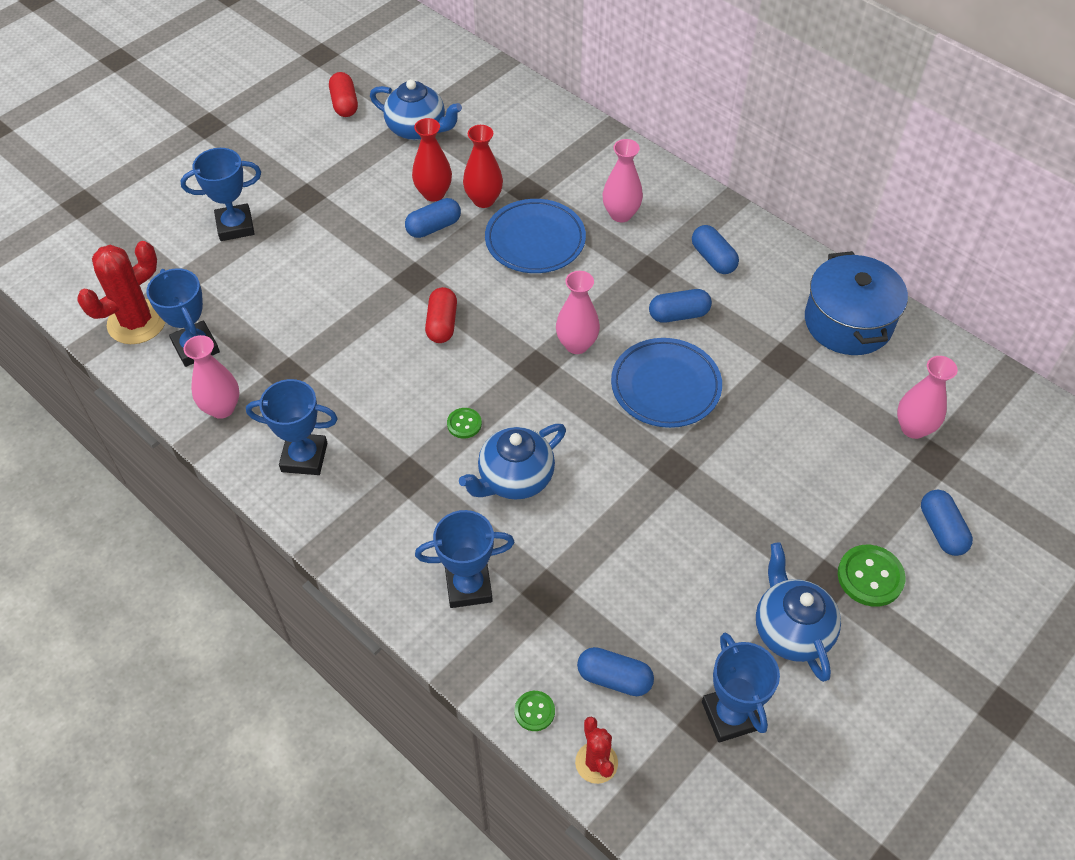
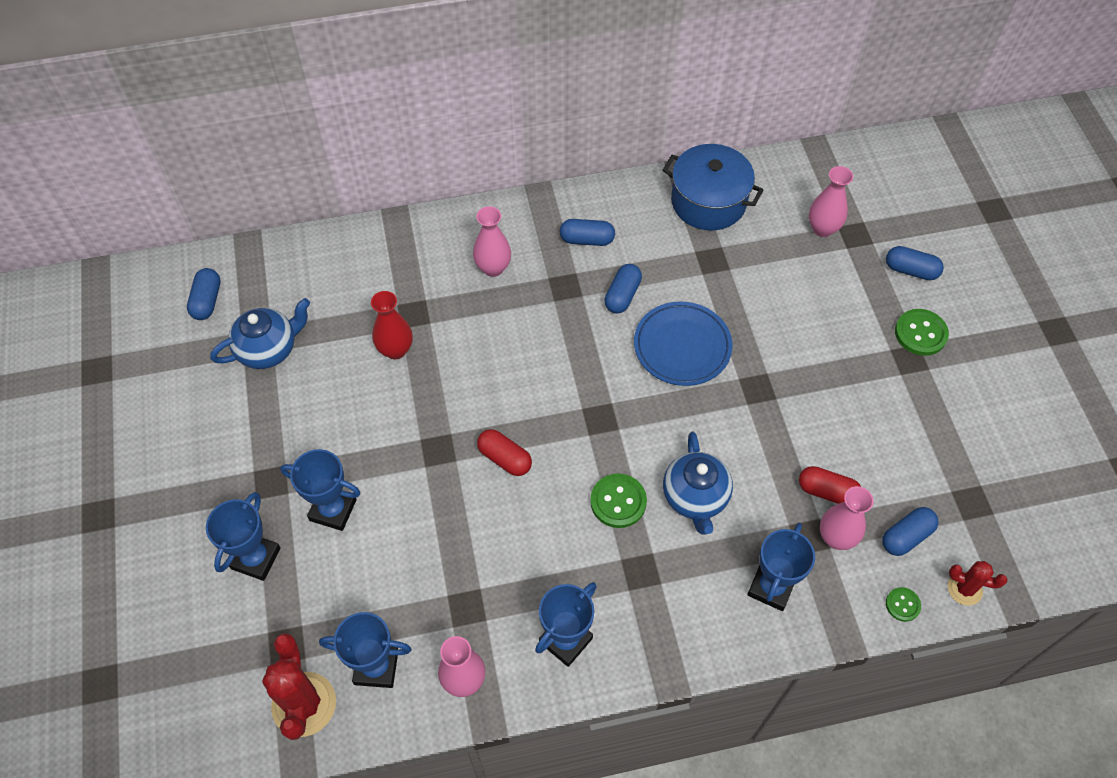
camera: 55 degrees left, 5 degrees up
red capsule [329,72,358,117] -> red capsule moved to [799,466,861,504]
blue capsule [405,198,461,238] -> blue capsule moved to [187,268,221,320]
red vase [412,118,452,202] -> none
green button [447,408,482,439] -> green button [590,474,647,528], size x1.73
blue plate [485,199,586,273] -> none
pink vase [556,271,600,354] -> pink vase moved to [820,486,874,550]
blue trophy [702,633,780,743] -> blue trophy moved to [280,449,360,531]
blue teapot [756,542,841,682] -> none

